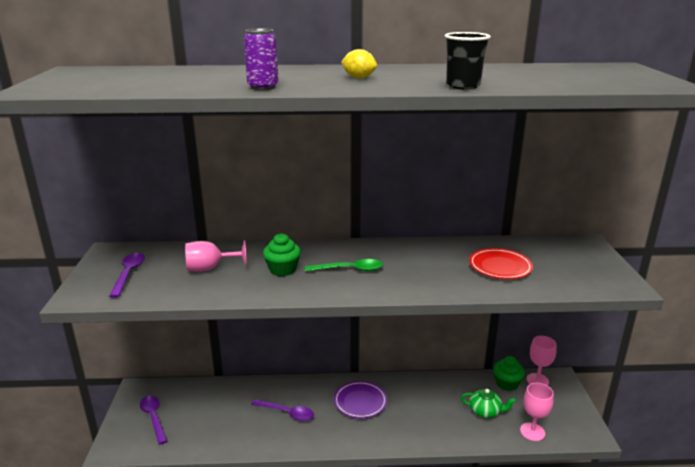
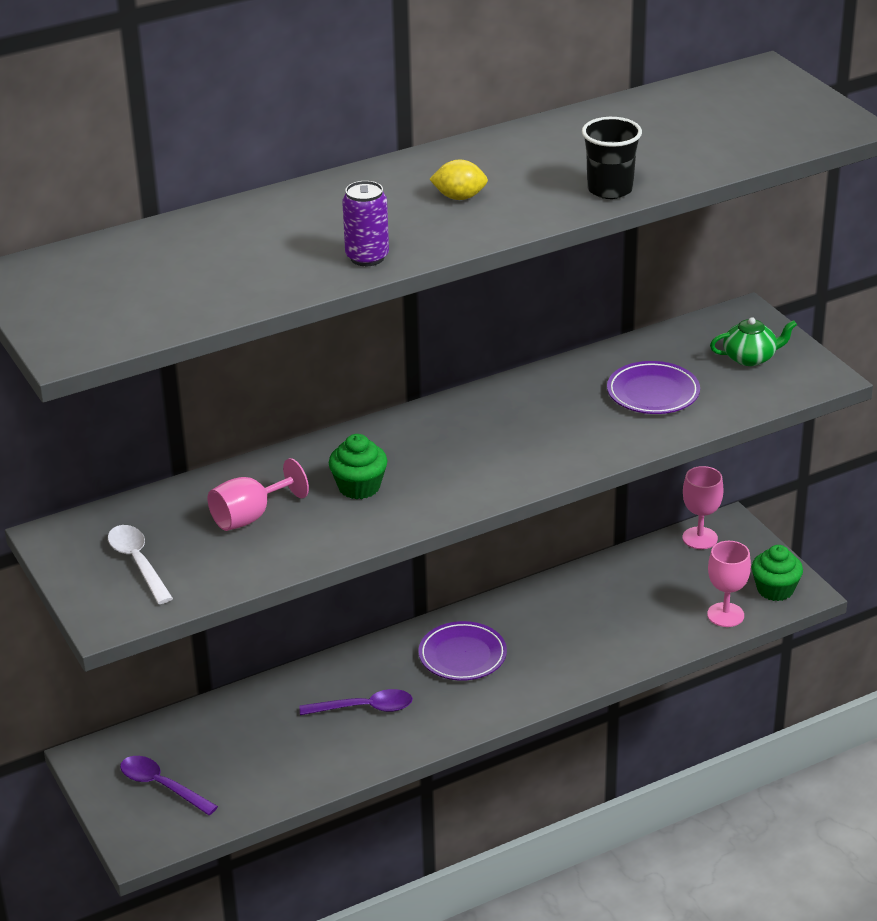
camera: 25 degrees left, 10 degrees up
purple spoon [109,253,145,298] -> white spoon [108,525,173,604]
green spoon [305,259,383,271] -> none
green teapot [461,389,516,418] -> green teapot moved to [710,317,797,366]
red plate [469,248,533,279] -> purple plate [607,361,700,414]
green cupcake [493,356,525,391] -> green cupcake moved to [752,545,803,601]

